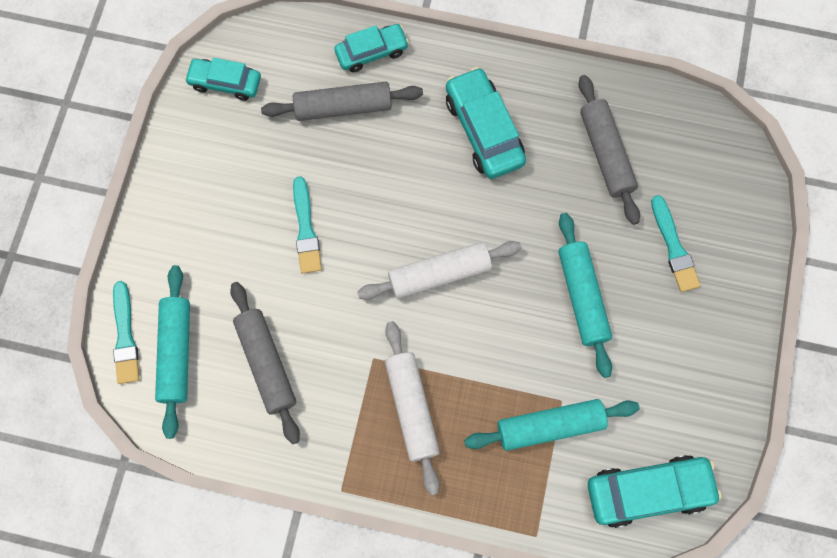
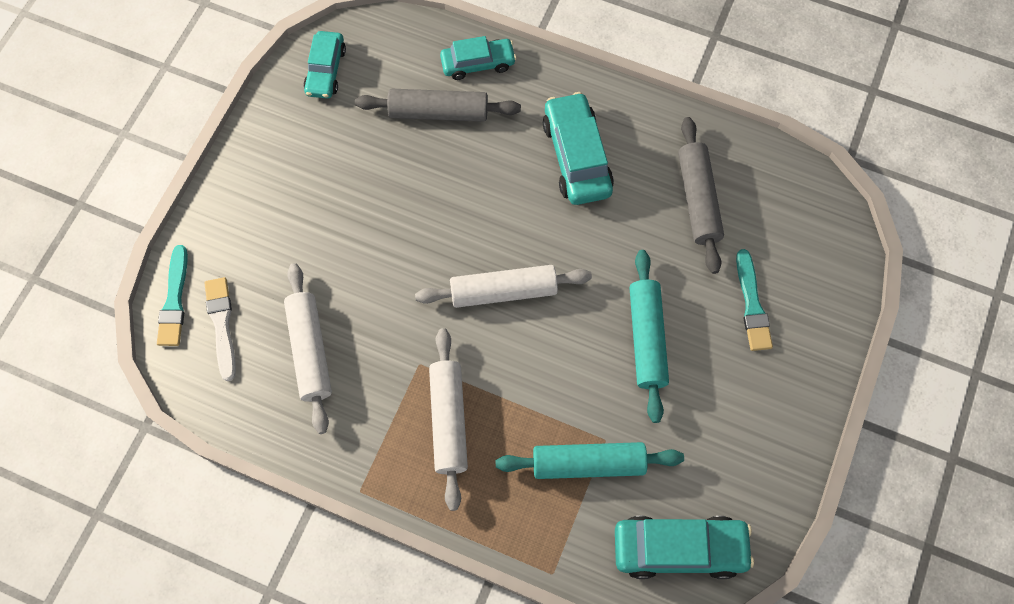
camera: 10 degrees right, 5 degrees down
turquoise rolling pin [155,265,190,439] -> white brush [204,277,236,381]
turquoise car [185,58,261,101] -> turquoise car turned 105 degrees counterclockwise [303,31,346,99]
grey rolling pin [230,282,300,444] -> white rolling pin [284,263,332,434]
turquoise brush [293,176,322,274] -> none

